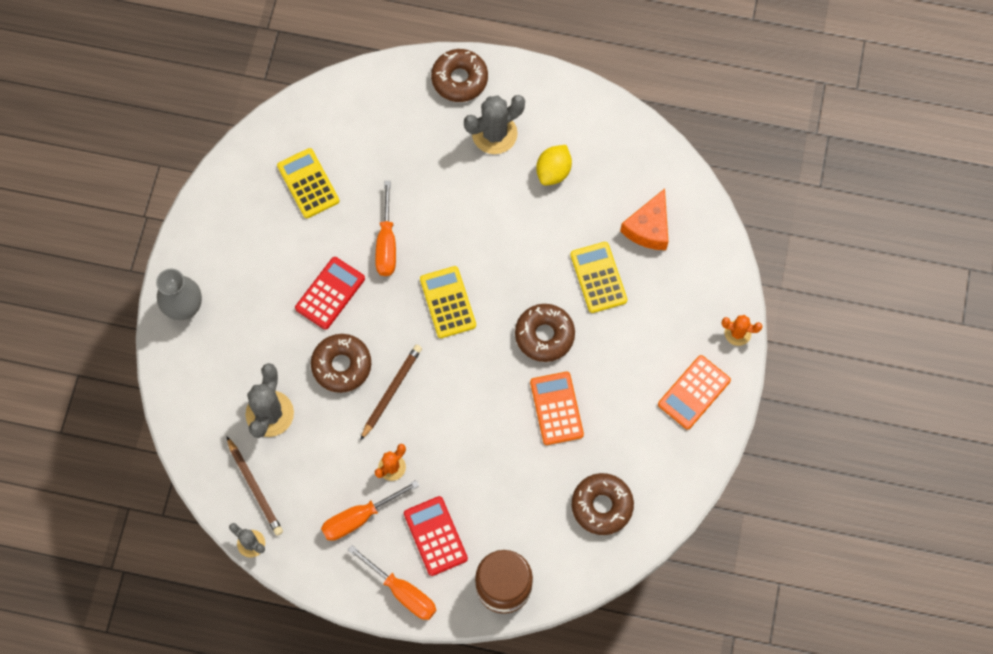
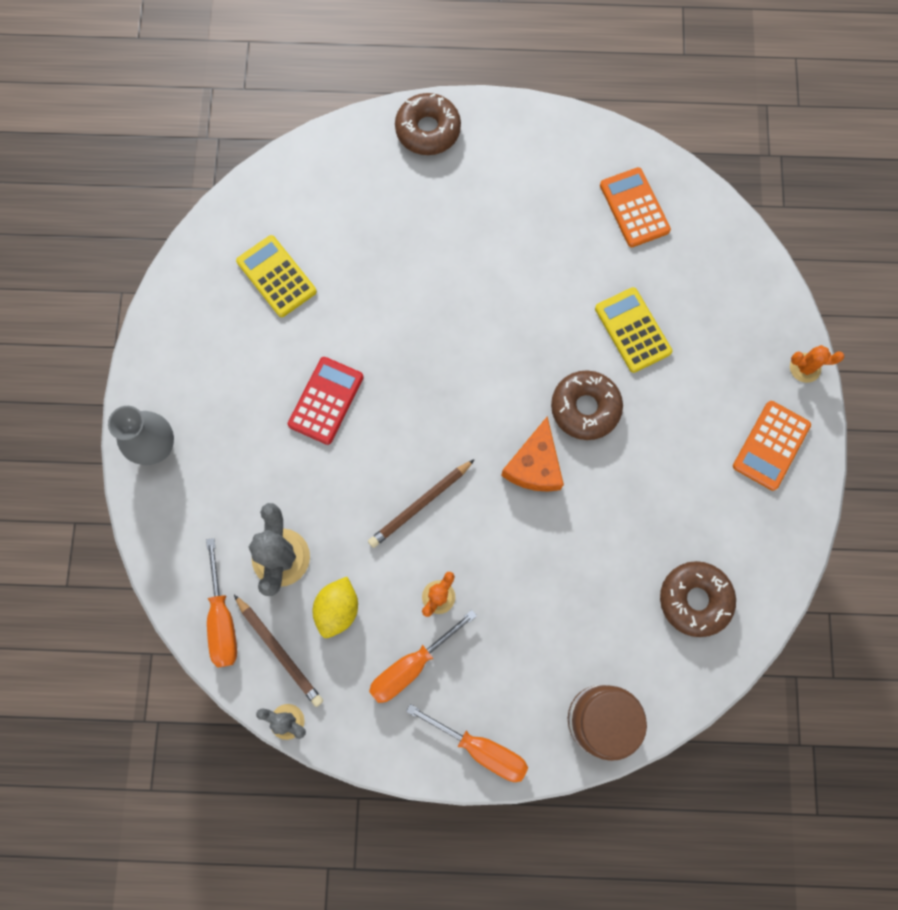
camera: 10 degrees left, 5 degrees up
brown donut [311,334,371,393] -> none
brown pencil [360,345,422,441] -> brown pencil turned 150 degrees counterclockwise [368,459,475,548]
orange screwdriver [375,181,396,276] -> orange screwdriver moved to [206,538,237,667]
red calculator [404,496,468,576] -> none
yellow calculator [420,266,476,338] -> none
grey cactus [464,95,525,154] -> none
orange calculator [530,372,584,445] -> orange calculator moved to [600,167,671,247]
yellow lemon [536,145,572,186] -> yellow lemon moved to [313,577,358,638]
orange cheese [620,189,668,250] -> orange cheese moved to [501,416,564,492]

